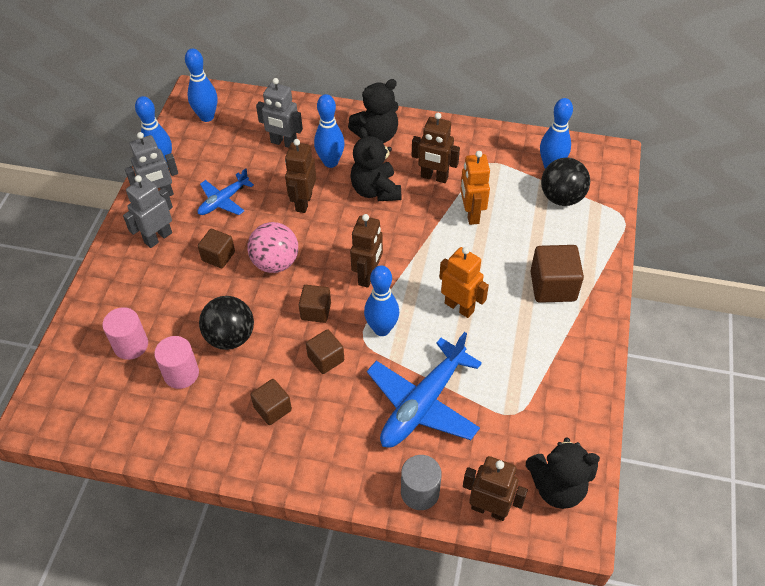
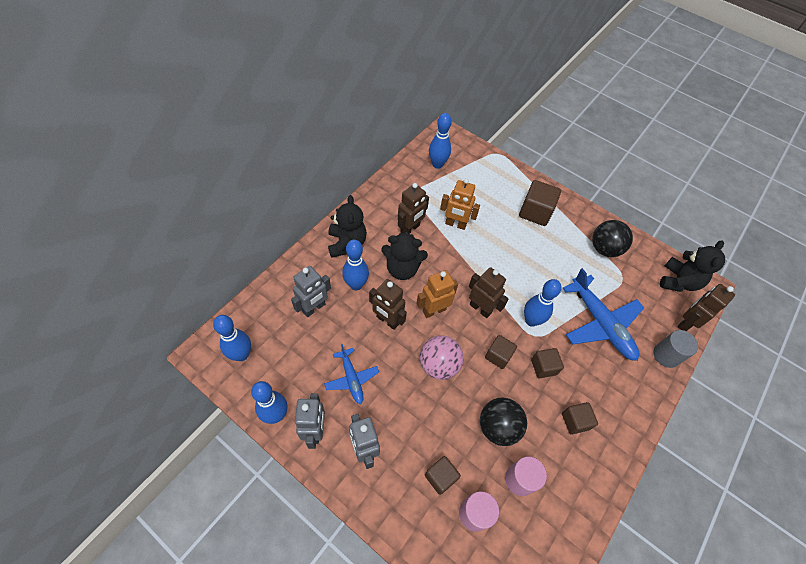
camera: 70 degrees left, 5 degrees up
brown cube [198,229,235,268] -> brown cube moved to [425,456,461,495]
orange robot [439,247,489,318] -> orange robot moved to [416,270,458,318]
black ball [541,158,590,206] -> black ball moved to [592,220,633,257]

